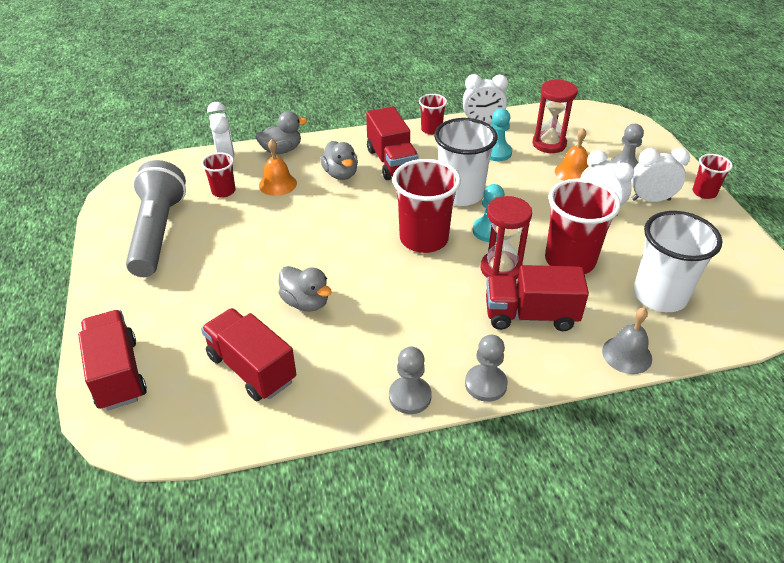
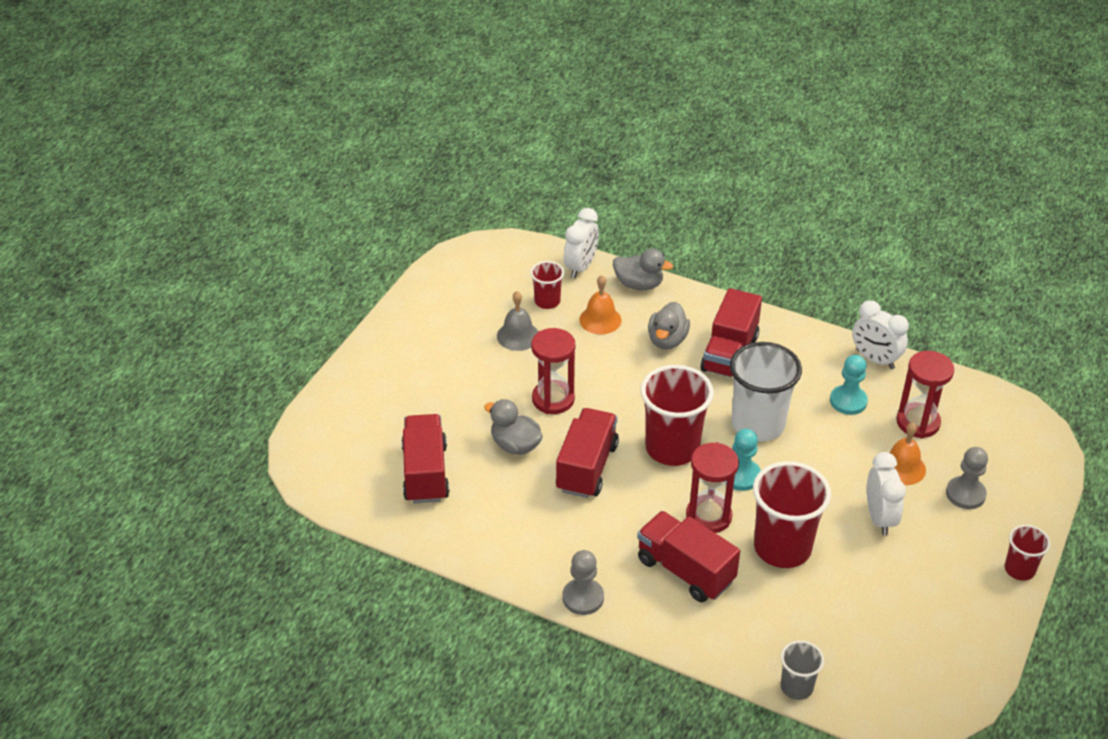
camera: 40 degrees right, 0 degrees up
red truck [78,310,147,410] -> red truck moved to [556,408,619,498]
grey flashlight [126,160,186,277] -> none
grey duck [279,266,332,312] -> grey duck turned 135 degrees clockwise [484,399,543,455]
grey pawn [389,347,432,414] -> none
red cup [419,94,447,135] -> none
grey bell [602,308,652,374] -> grey bell moved to [497,291,538,351]
white clock [631,148,690,202] -> none
white cup [634,211,722,312] -> none
none -> red hourglass [531,328,575,414]
none -> grey cup [781,640,824,700]

